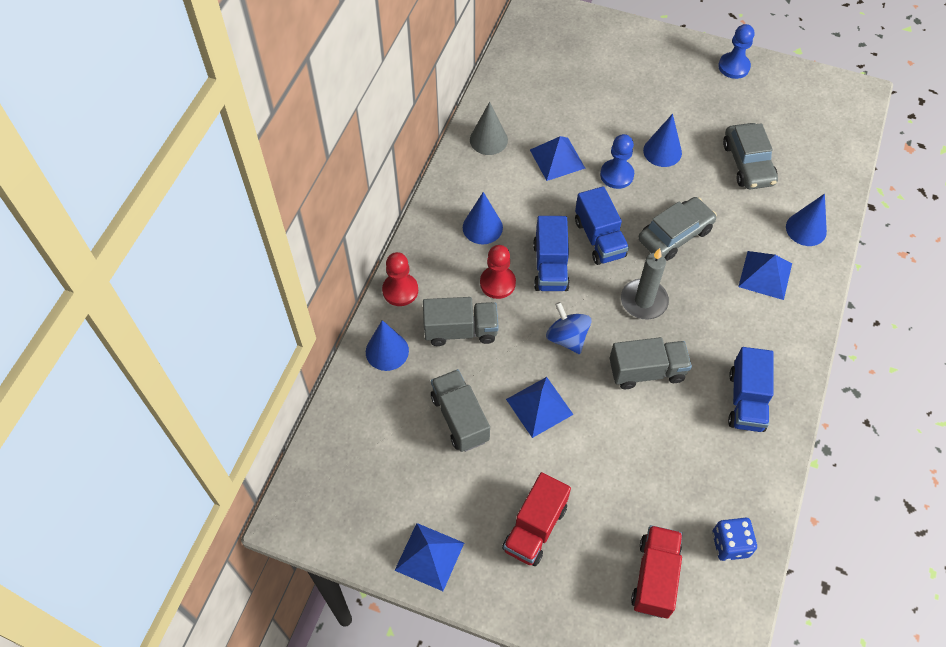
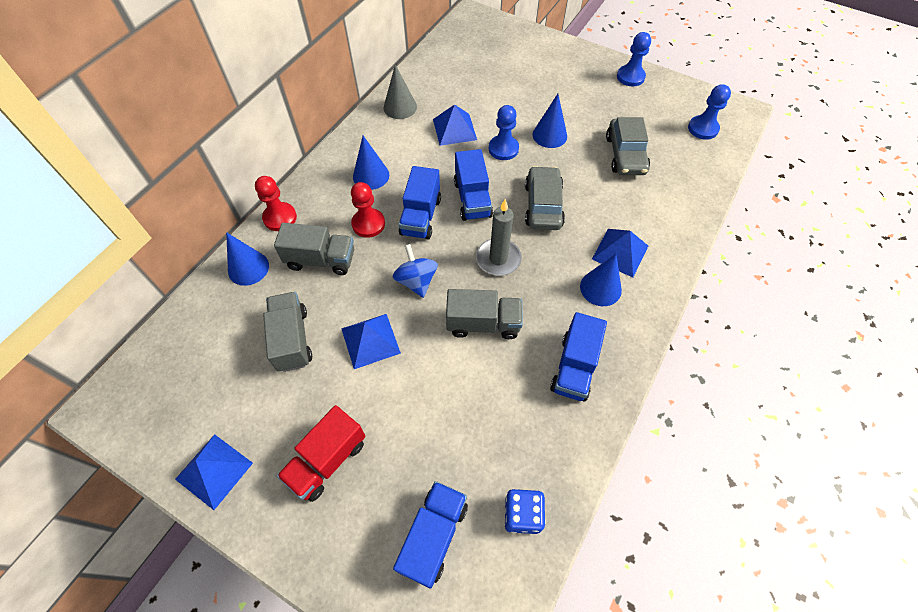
camera: 10 degrees right, 0 degrees up
red truck [631,525,683,619] -> blue truck [393,481,468,589]
grey car [638,197,717,261] -> grey car turned 60 degrees counterclockwise [525,166,565,230]
blue cone [786,194,827,246] -> blue cone moved to [580,254,622,306]
none -> blue pawn [688,84,731,140]

